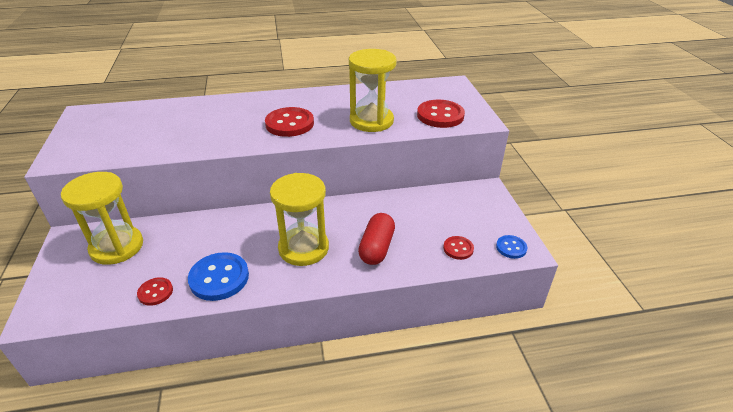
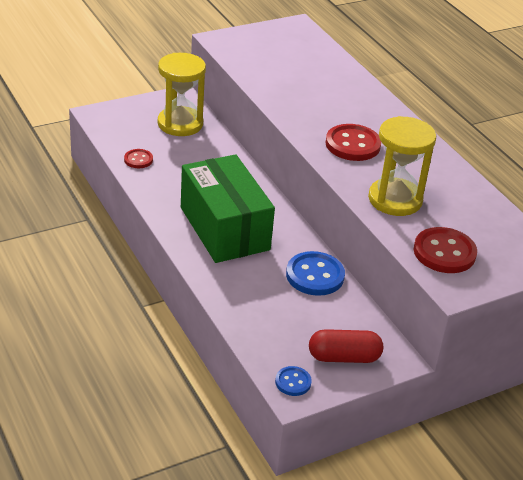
camera: 70 degrees right, 0 degrees up
blue button [188,252,249,301] -> blue button moved to [286,251,345,296]
yellow hourglass [270,173,329,266] -> green box [181,154,275,263]
red capsule [358,213,395,265] -> red capsule moved to [309,329,383,363]
red button [443,236,474,260] -> none

